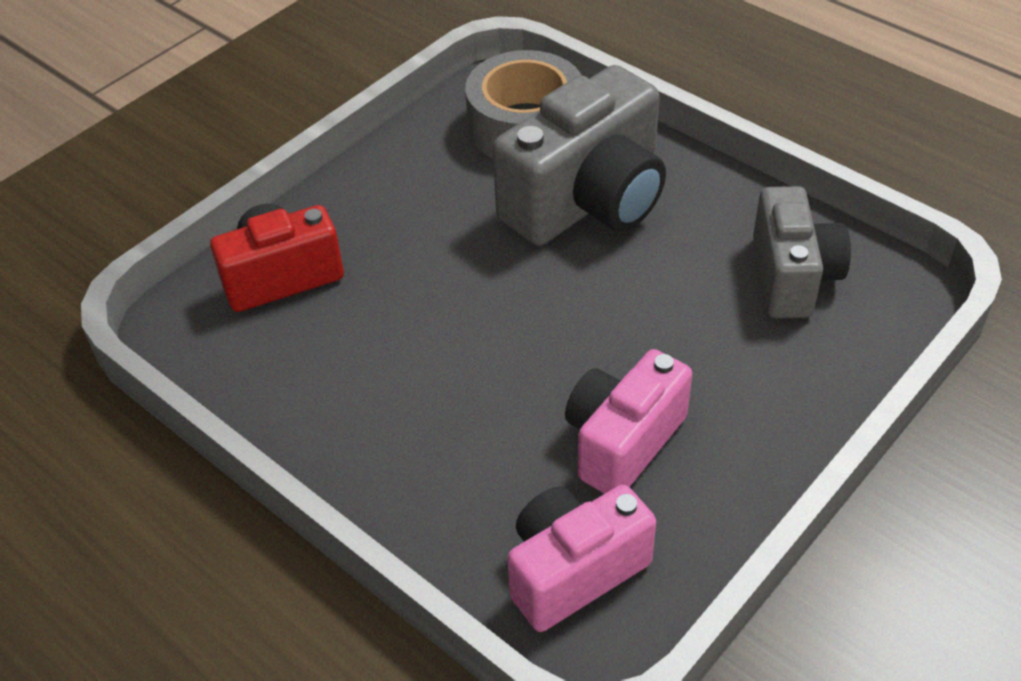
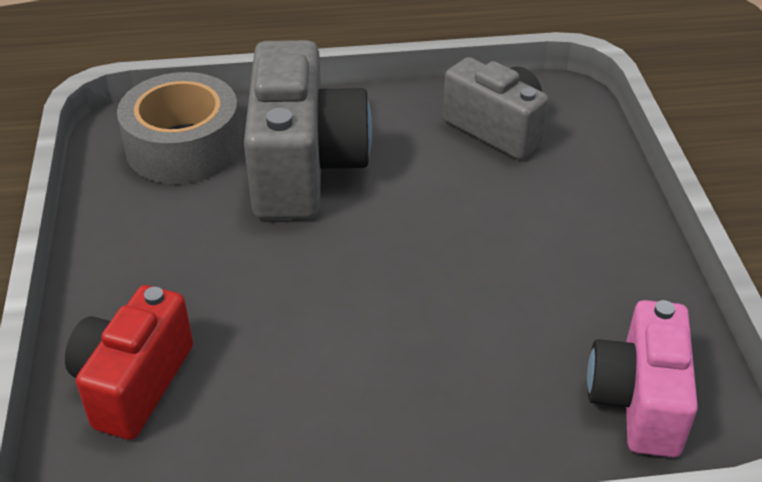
camera: 50 degrees left, 5 degrees down
pink camera [565,349,692,494] -> none

